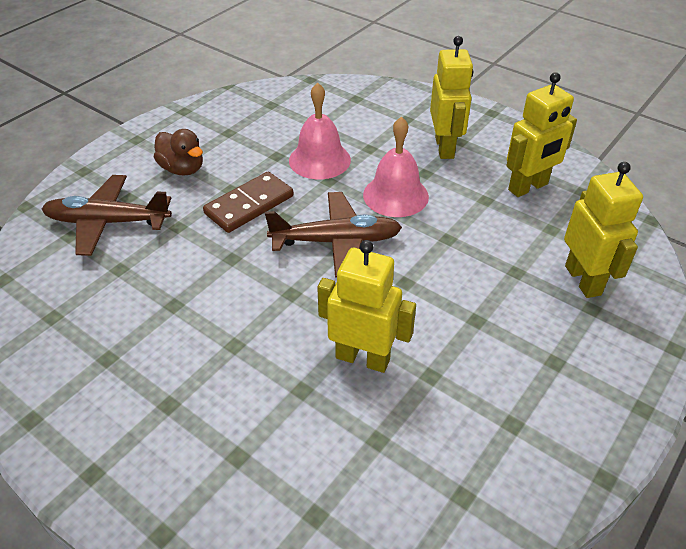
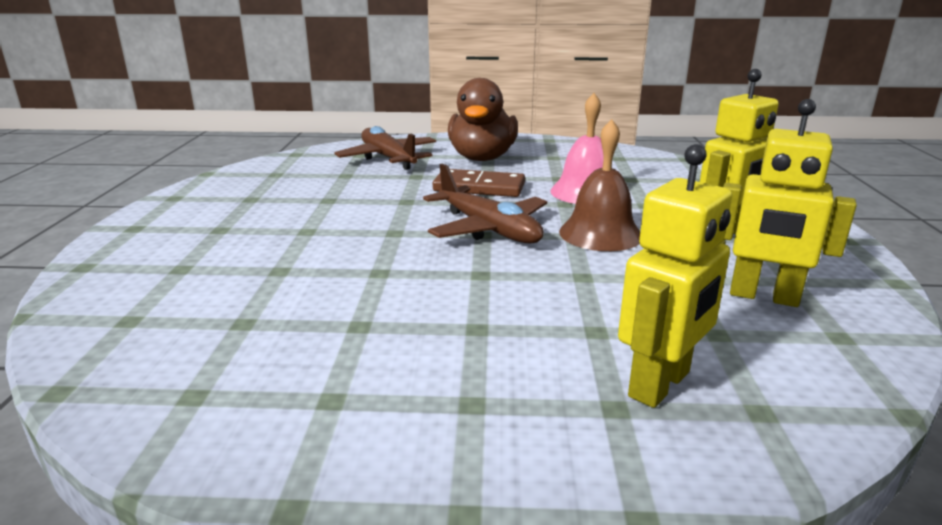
camera: 55 degrees right, 20 degrees down
brown duck [154,129,203,176] -> brown duck [448,78,518,161], size x1.67
yellow robot [317,240,416,373] -> none
pink bell [363,116,429,217] -> brown bell [559,119,640,251]

